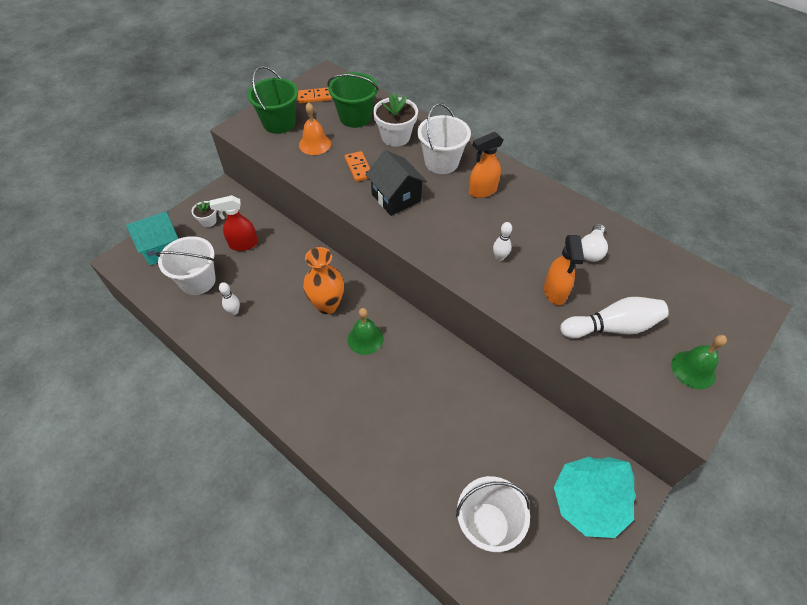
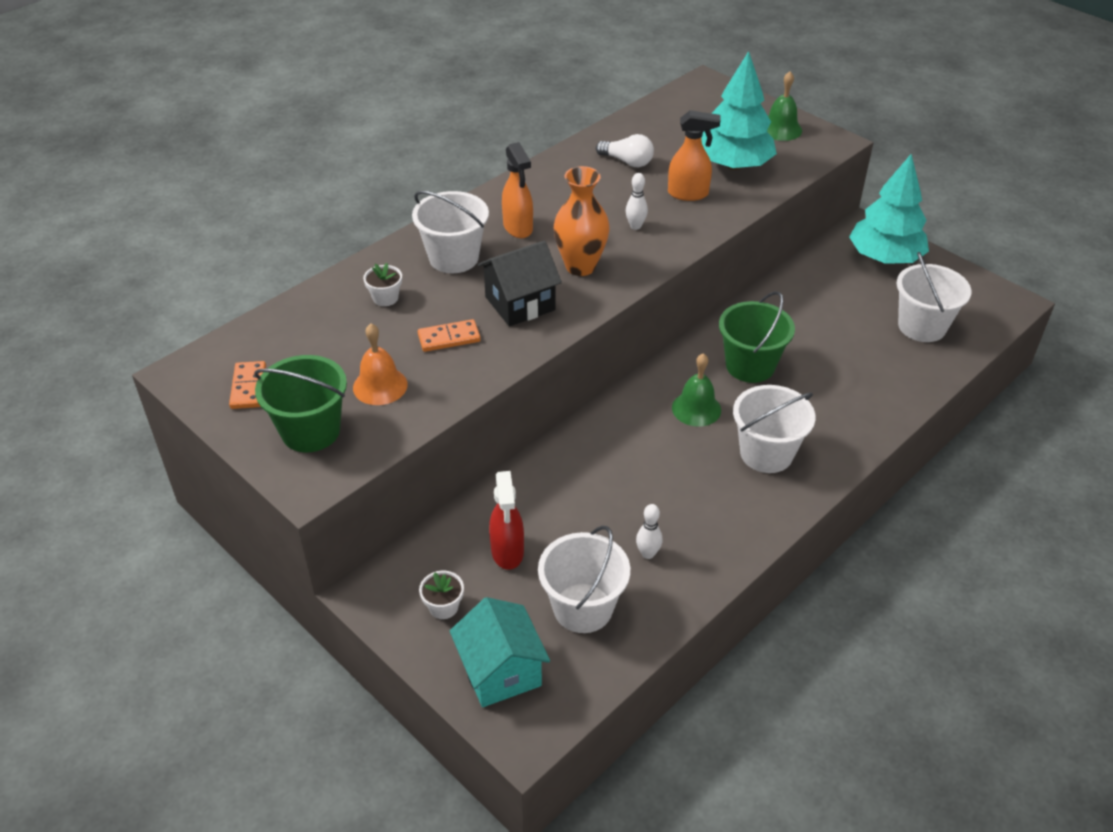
camera: 85 degrees left, 10 degrees down
orange vase [303,247,344,314] -> orange vase moved to [554,166,610,276]
green bucket [327,72,379,128] -> green bucket moved to [719,291,795,383]
white flower pot [373,93,418,147] -> white flower pot [363,263,402,306], size x0.56
white bowling pin [560,297,669,338] -> turquoise tree [701,51,777,170]
none -> white bucket [733,385,816,473]

